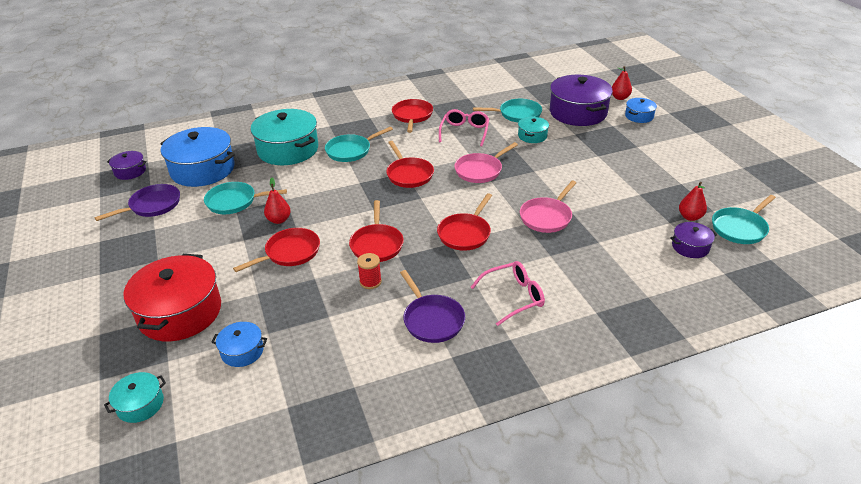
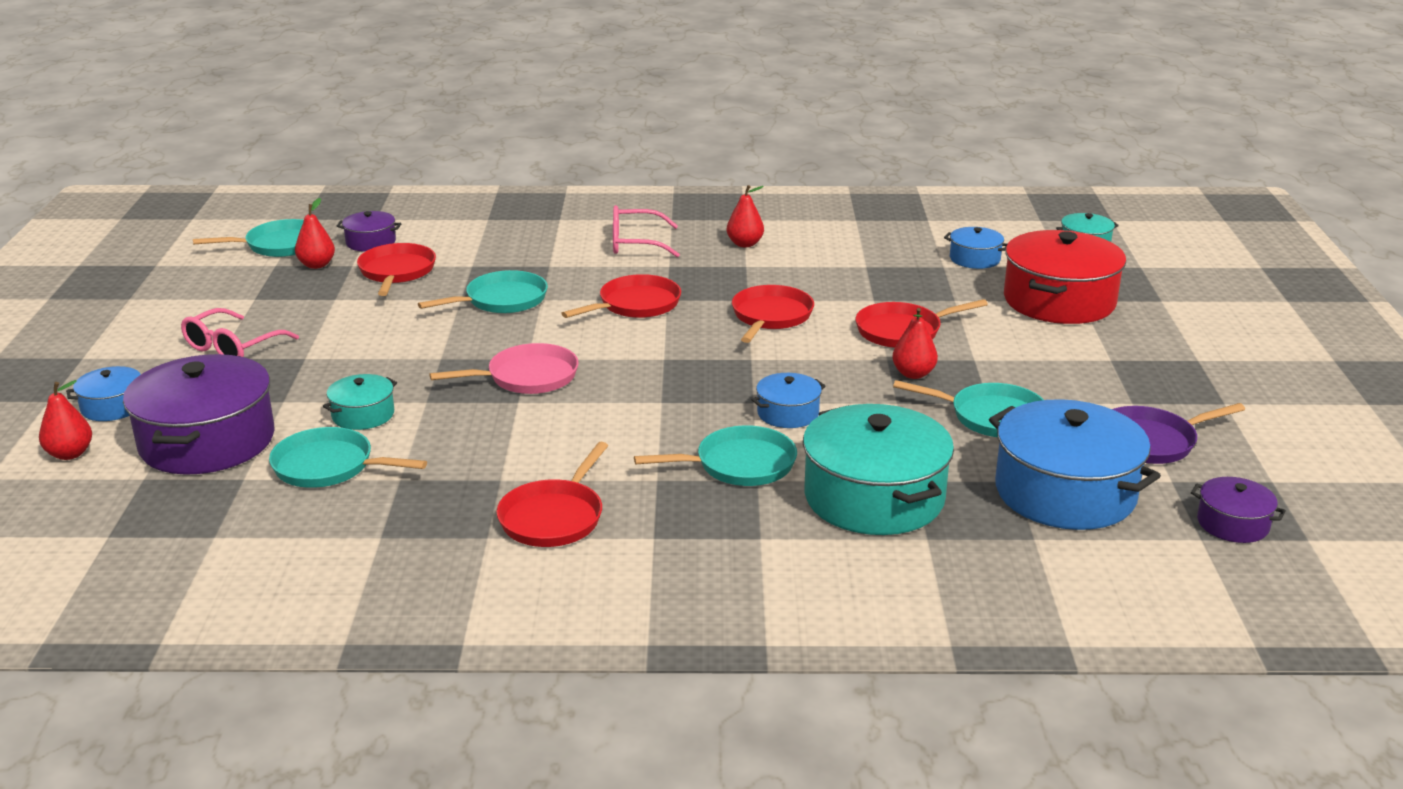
camera: 160 degrees left, 10 degrees down
red spool [357,253,382,289] -> none
red pan [386,141,434,188] -> red pan moved to [357,243,436,296]
purple pan [400,270,465,343] -> red pear [727,185,764,247]
pink glasses [439,109,489,146] -> pink glasses moved to [181,308,299,357]
pink pan [520,181,576,233] -> turquoise pan [418,270,548,313]
none -> blue pot [751,373,826,428]

